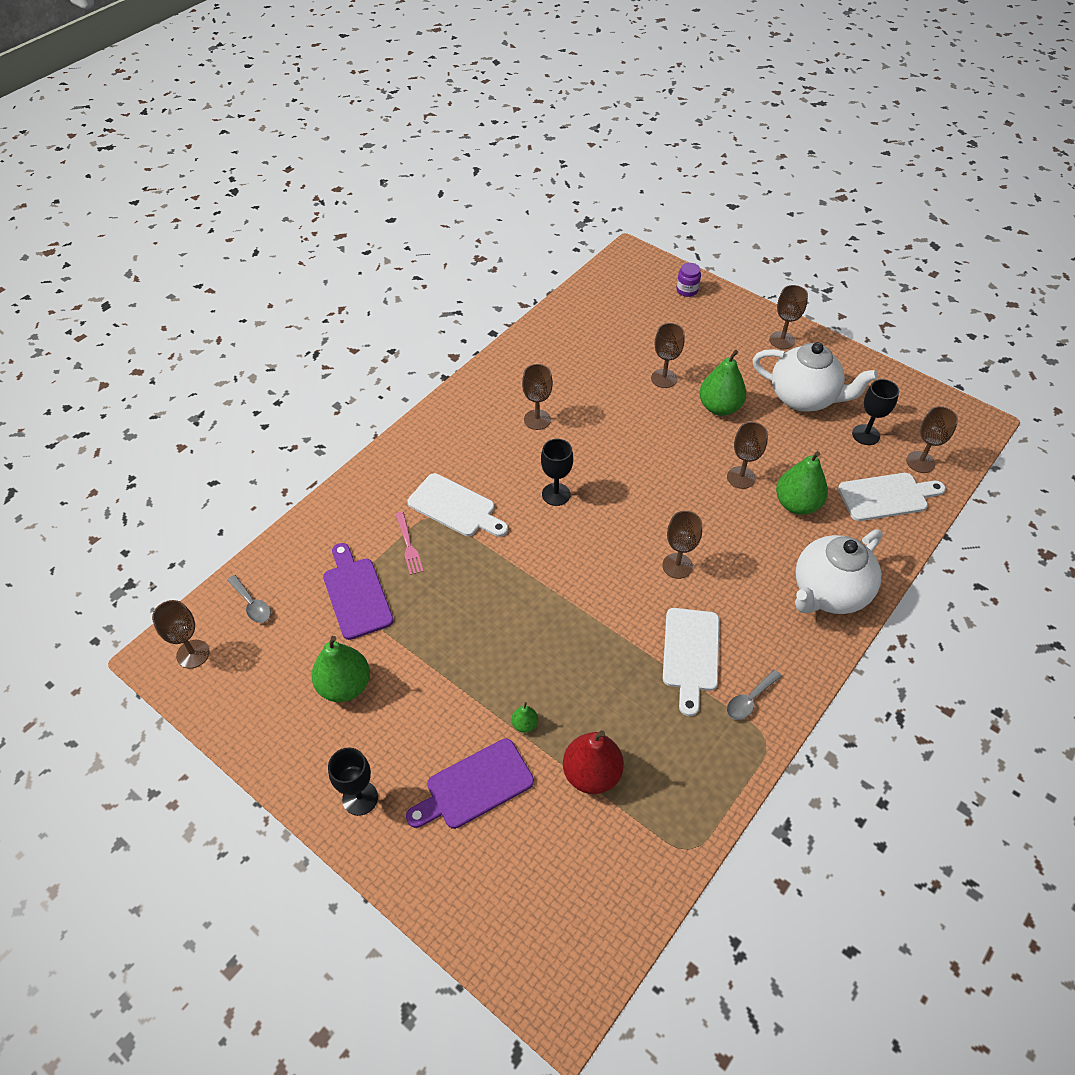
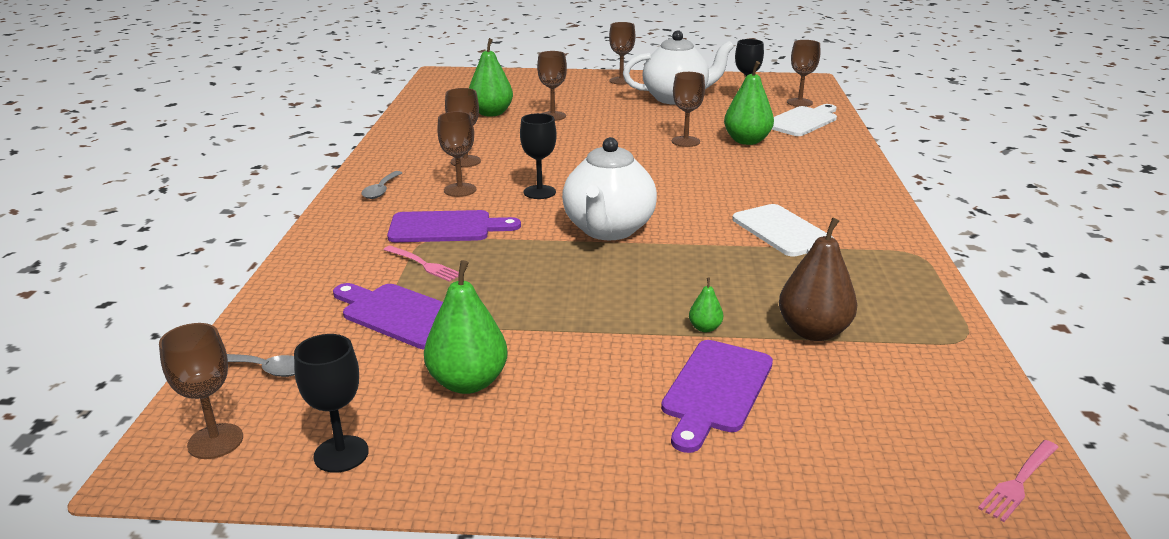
camera: 35 degrees left, 25 degrees down
black goblet [328,748,378,816] -> black goblet moved to [294,334,369,473]
white cutting board [407,473,508,537] -> purple cutting board [387,210,521,242]
red pear [563,730,624,794] -> brown pear [779,218,857,341]
brown goblet [662,511,702,579] -> brown goblet moved to [437,112,476,197]
purple jar [676,263,701,297] -> none
green pear [699,350,746,416] -> green pear moved to [469,38,513,117]
grey spoon [727,670,782,720] -> grey spoon moved to [361,171,402,199]
white teapot [795,529,883,614] -> white teapot moved to [562,137,657,240]
none -> pink fork [978,440,1059,522]

